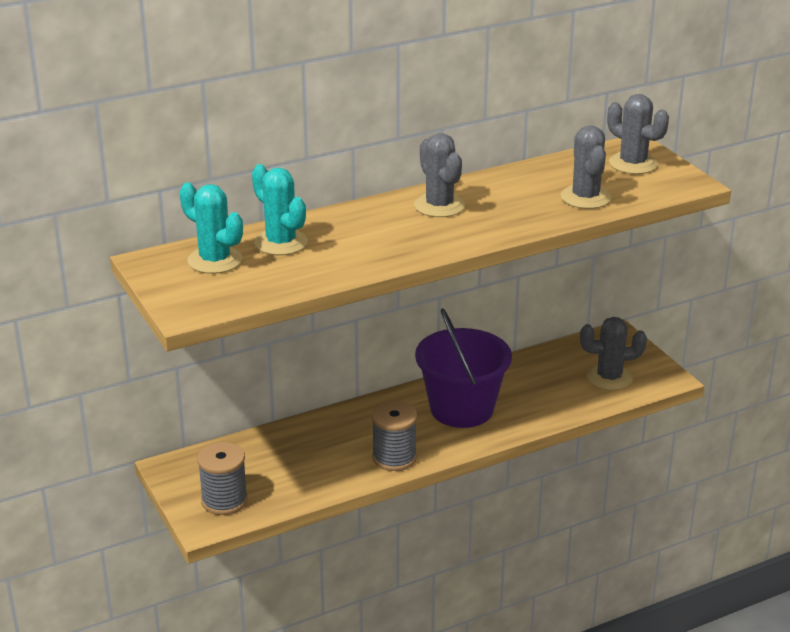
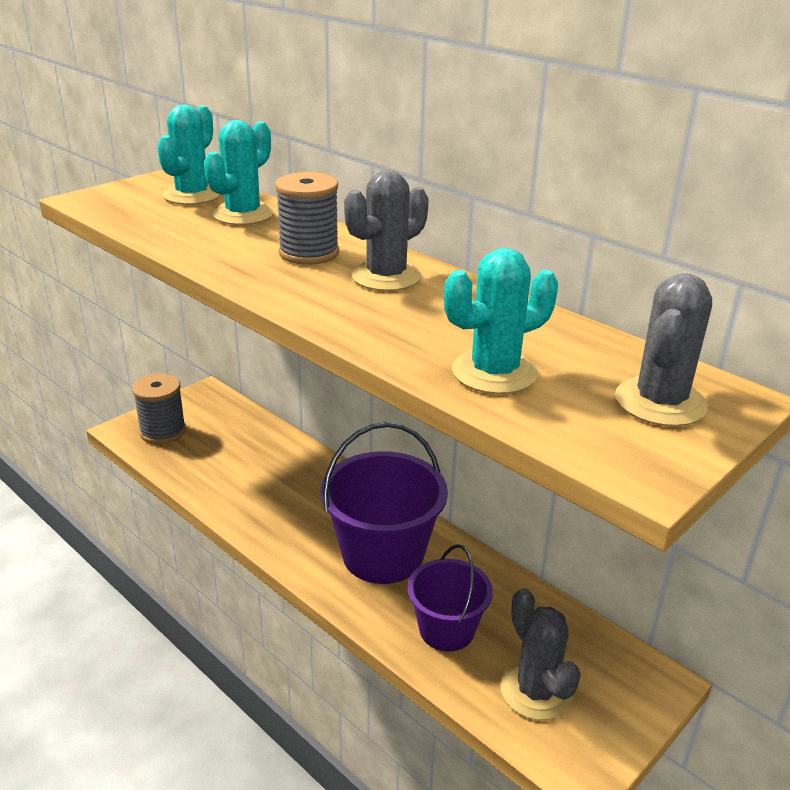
camera: 70 degrees right, 0 degrees up
grey spool [372,401,417,471] -> grey spool moved to [275,172,339,265]
grey cactus [560,125,612,209] -> turquoise cactus [444,248,558,394]
none -> purple bucket [407,544,493,652]

